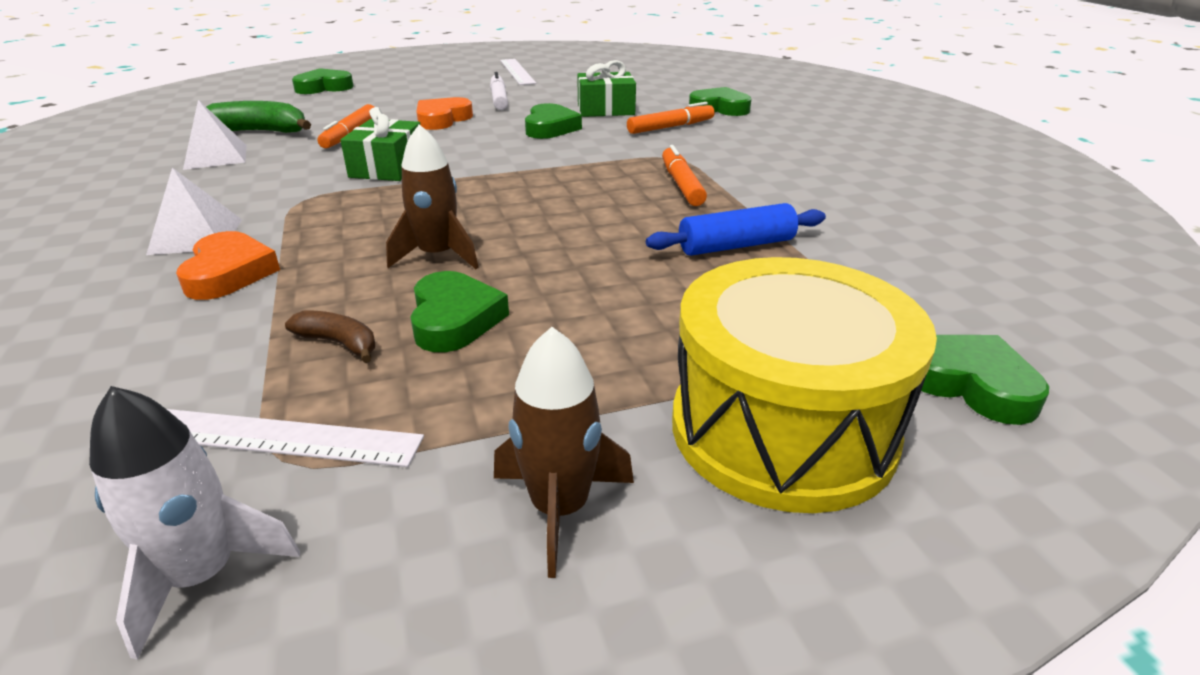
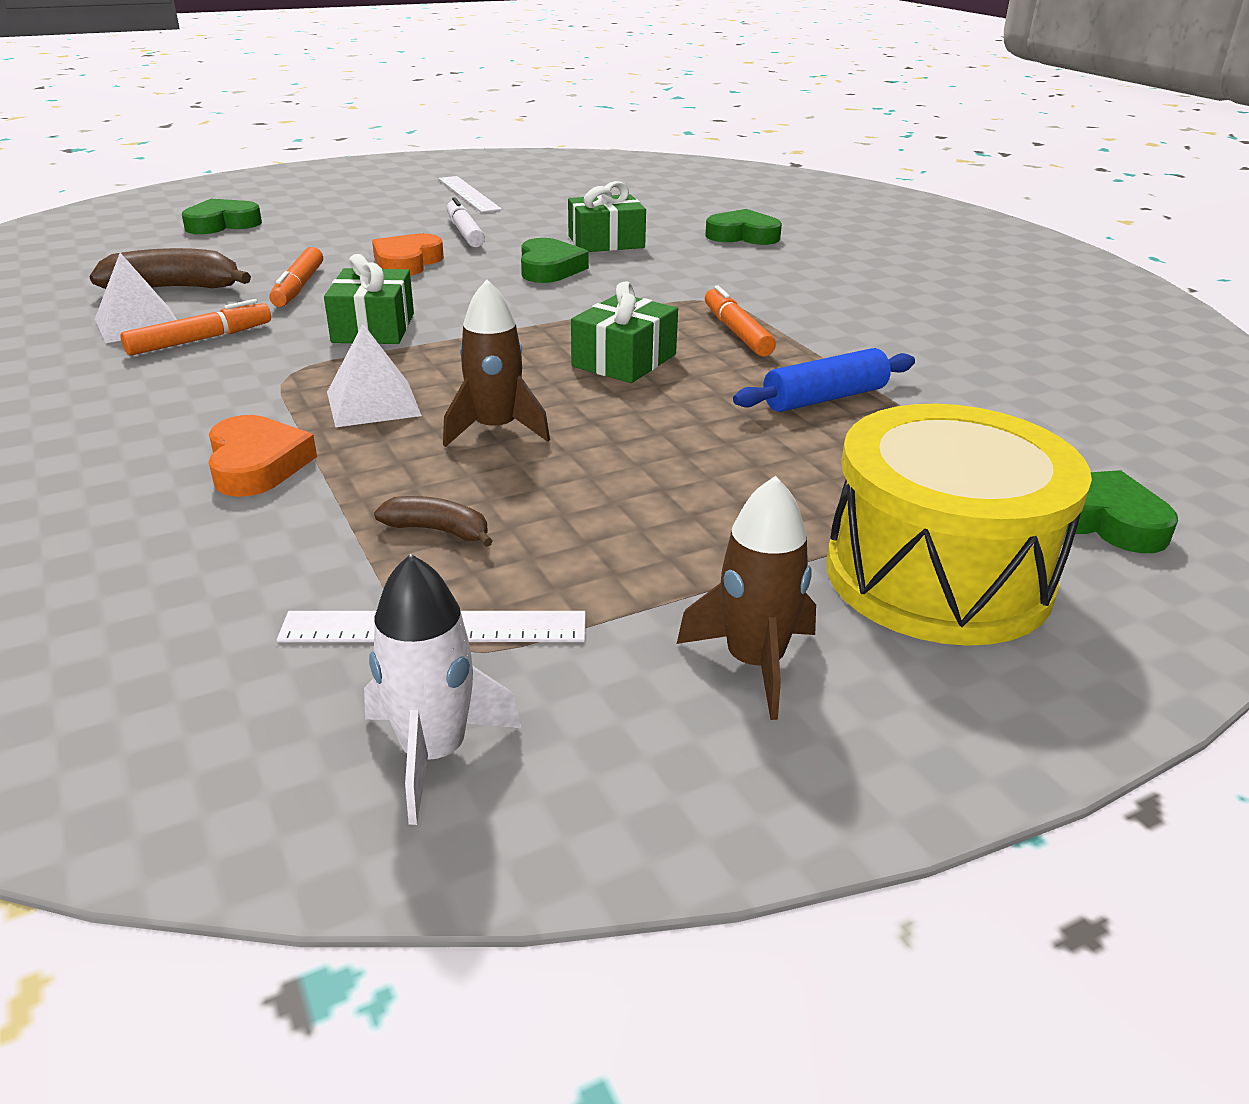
camera: 10 degrees left, 0 degrees up
white pyramid [146,168,242,255] -> white pyramid moved to [327,324,422,427]
green banana [206,101,311,133] -> brown banana [89,248,251,289]
green heart [410,271,509,352] -> none
orange marker [627,102,715,134] -> orange marker moved to [120,299,271,356]
none -> green gift [571,281,678,383]

